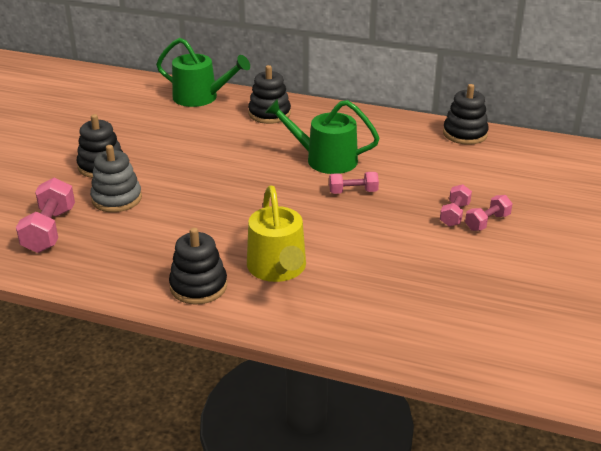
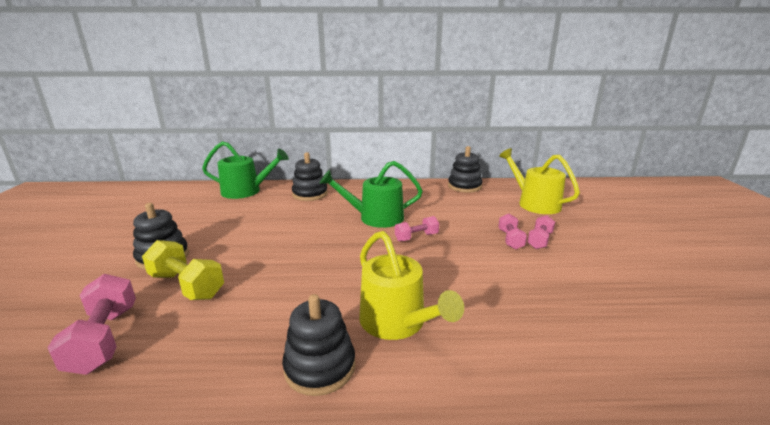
camera: 20 degrees left, 10 degrees down
grey stacking toy [90,145,142,212] -> yellow dumbbell [142,240,224,300]
none -> yellow watering can [499,148,580,214]

